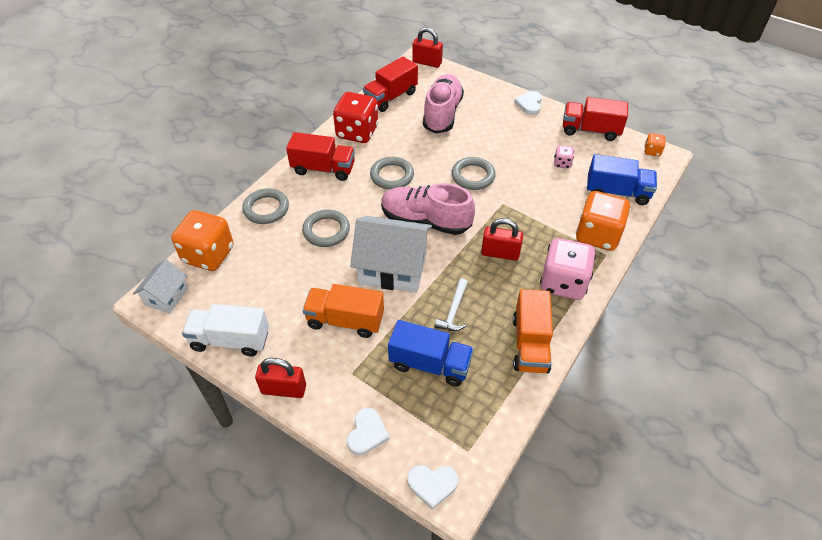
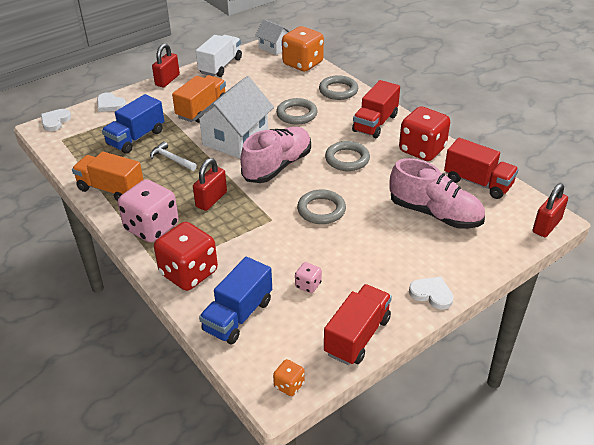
camera: 110 degrees right, 10 degrees down
red truck [363,56,418,112] -> red truck turned 150 degrees clockwise [444,138,519,199]
orange dice [576,191,631,251] -> red dice [154,222,218,291]

